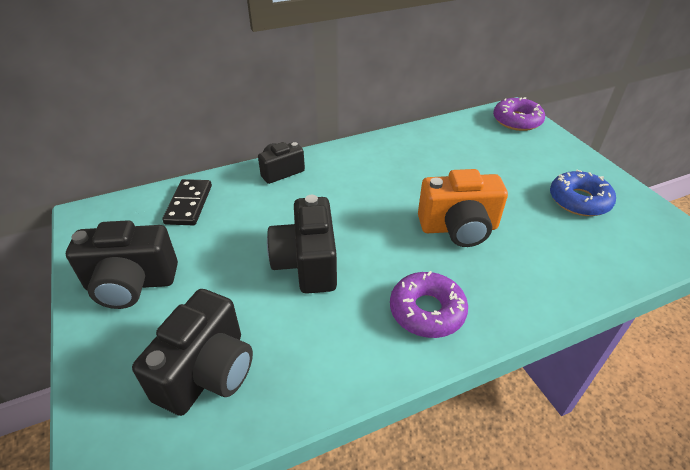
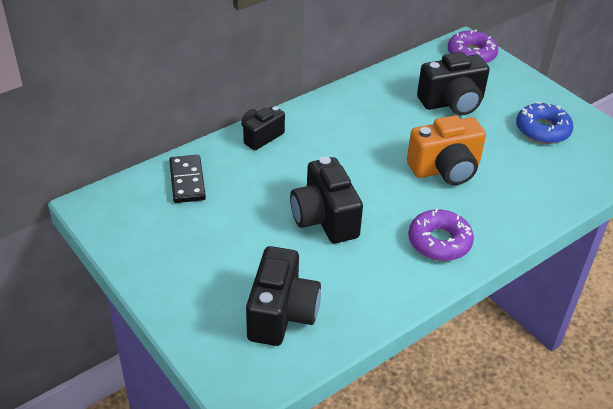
camera: 15 degrees left, 0 degrees up
black camera [66,220,178,309] -> black camera moved to [417,52,490,115]

